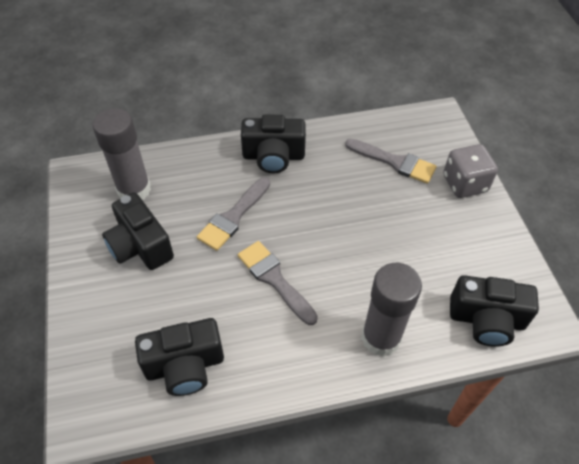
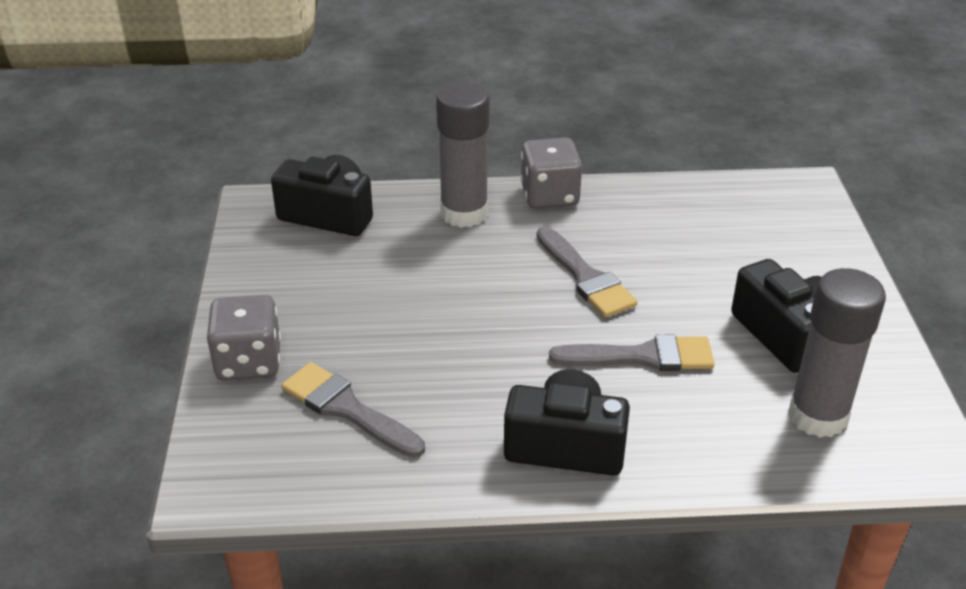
camera: 170 degrees left, 15 degrees down
black camera [135,318,224,396] -> none
grey brush [197,177,270,251] -> grey brush turned 45 degrees clockwise [549,334,715,371]
none -> grey dice [520,138,582,209]

